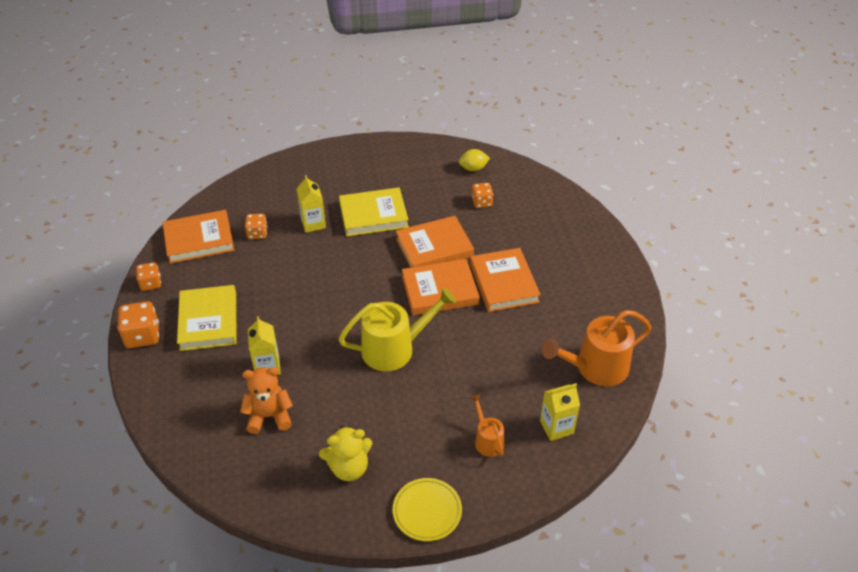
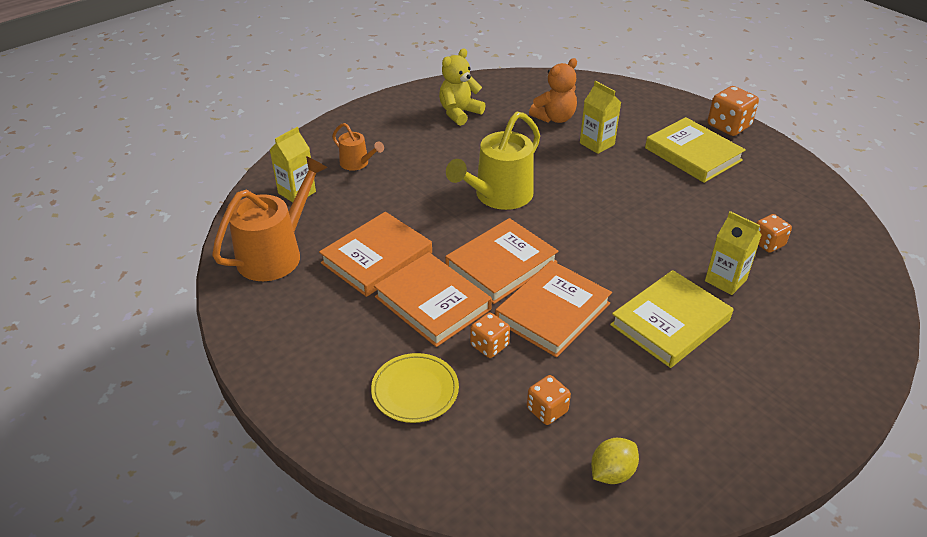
camera: 150 degrees right, 5 degrees down
orange dice [136,262,161,291] -> orange dice moved to [470,312,510,358]
orange book [163,210,234,264] -> orange book moved to [319,212,432,297]
yellow plate [393,478,462,541] -> yellow plate moved to [371,353,459,423]

